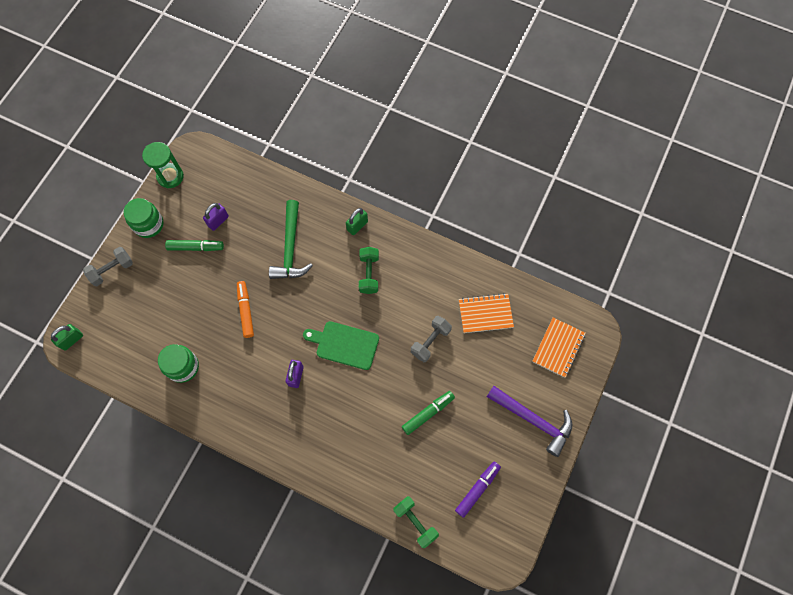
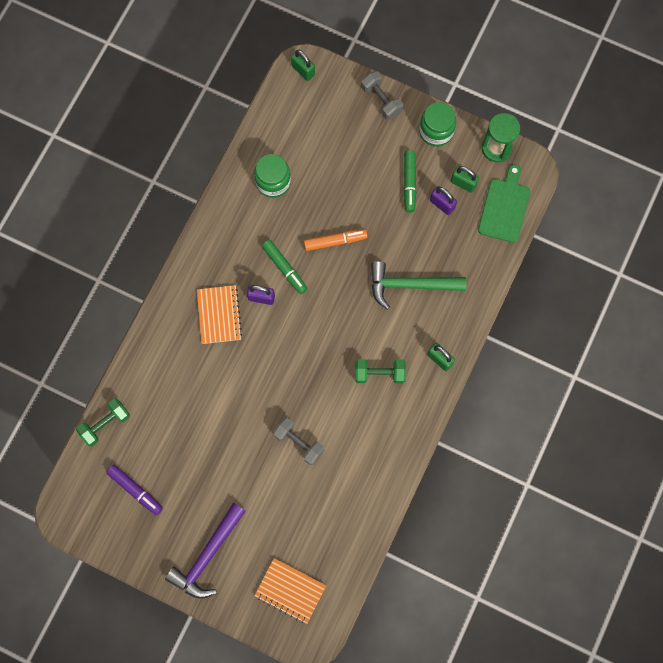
camera: 90 degrees right, 5 degrees up
green cutting board [303,321,379,370] -> green cutting board moved to [478,164,530,243]
green marker [402,391,455,435] -> green marker moved to [262,240,308,294]
orange notebook [459,293,514,333] -> orange notebook moved to [197,285,242,344]
none -> green padlock [451,166,479,193]

